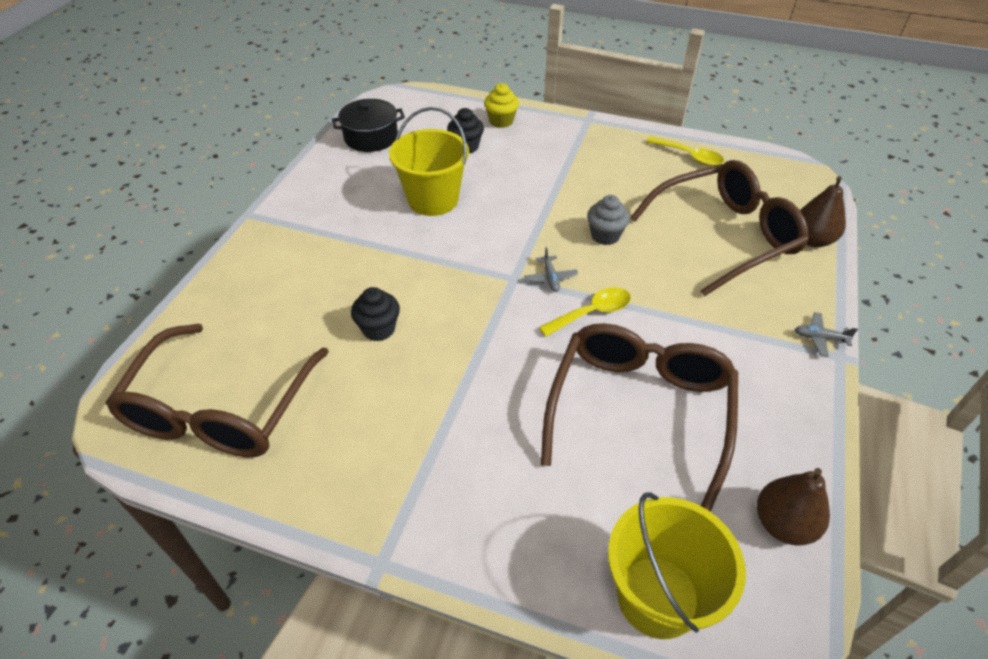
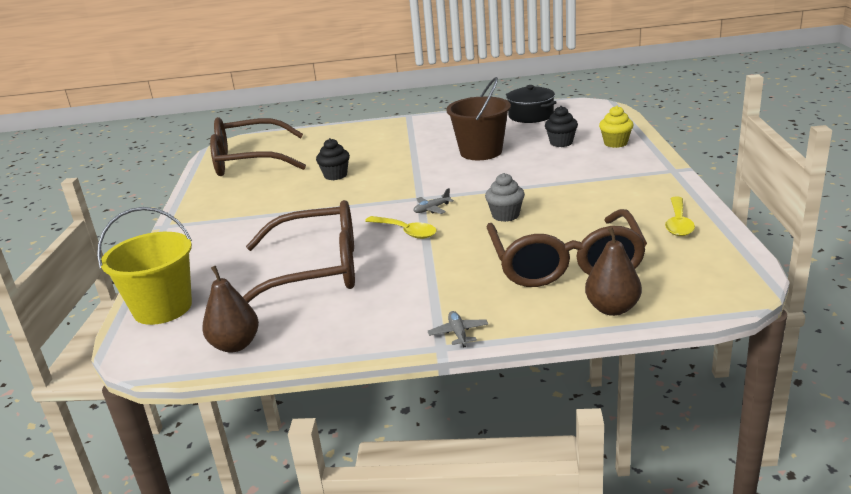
camera: 70 degrees right, 20 degrees down
yellow bucket [389,107,469,216] -> brown bucket [447,77,511,160]
brown glasses [630,160,809,296] -> brown glasses turned 45 degrees clockwise [487,209,647,287]

